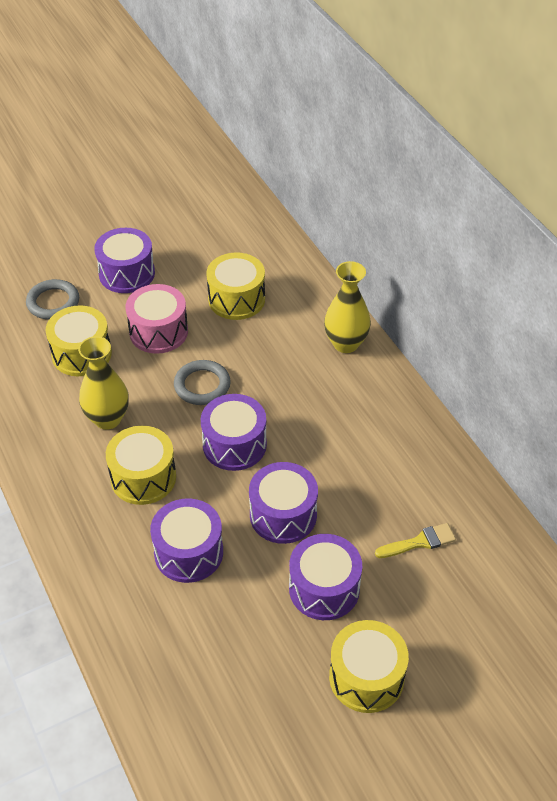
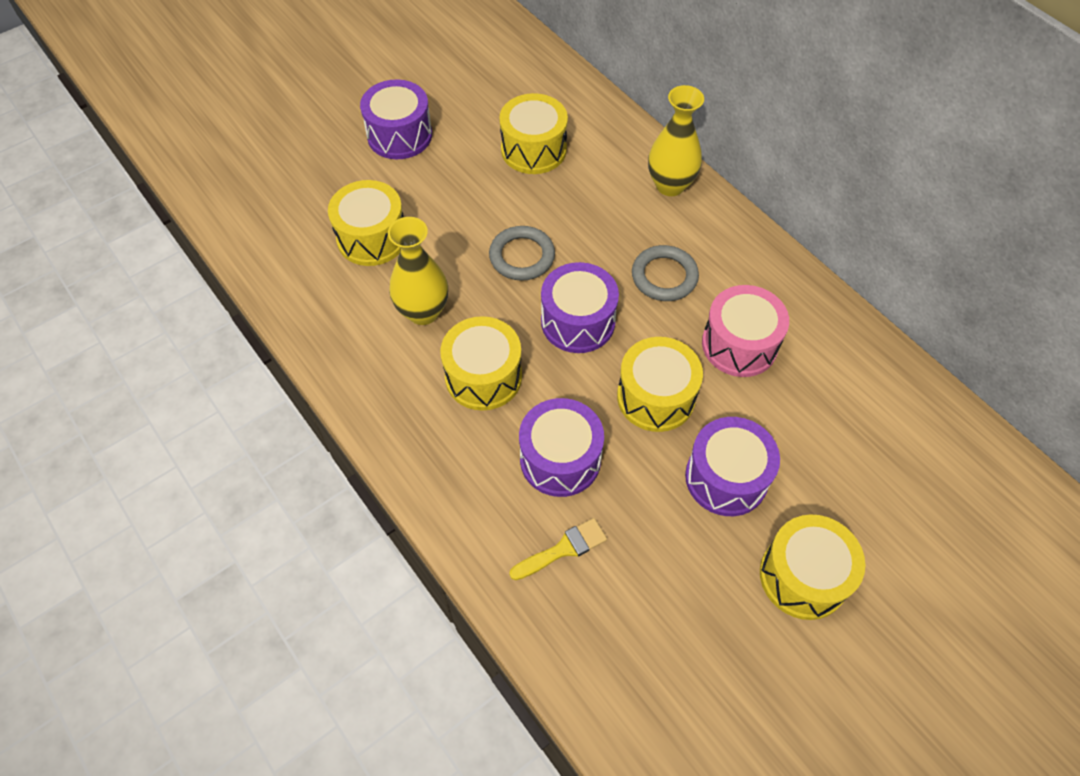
camera: 10 degrees left, 10 degrees up
grey ring [26,279,79,319] -> grey ring moved to [632,245,699,301]
pink drum [126,284,188,354] -> pink drum moved to [702,285,789,377]
purple drum [249,462,318,544] -> yellow drum [617,337,703,432]
yellow brush [375,523,456,558] -> yellow brush moved to [509,518,607,580]

